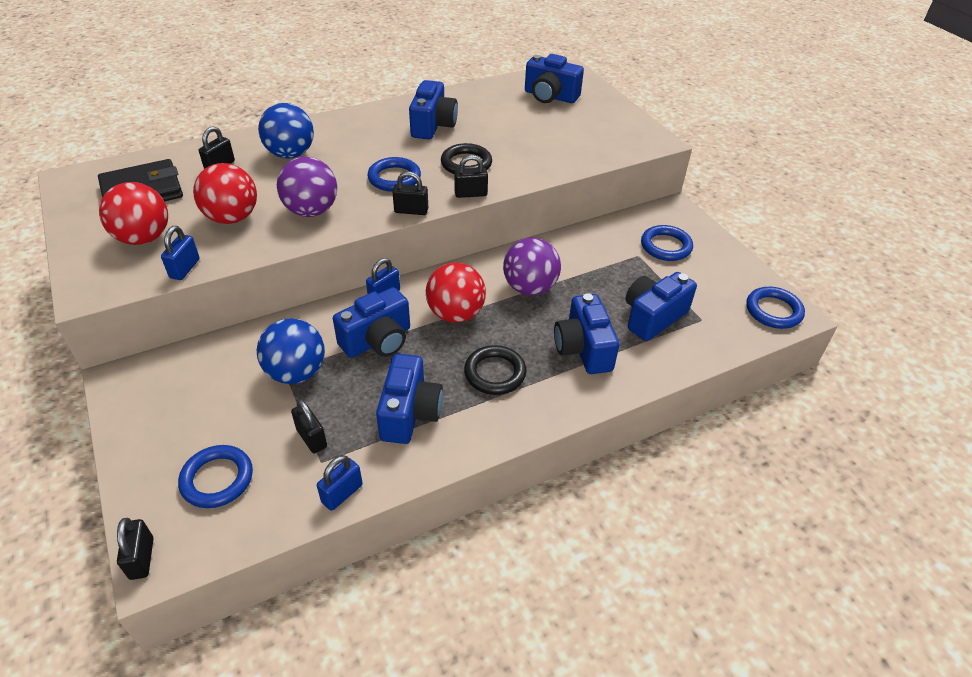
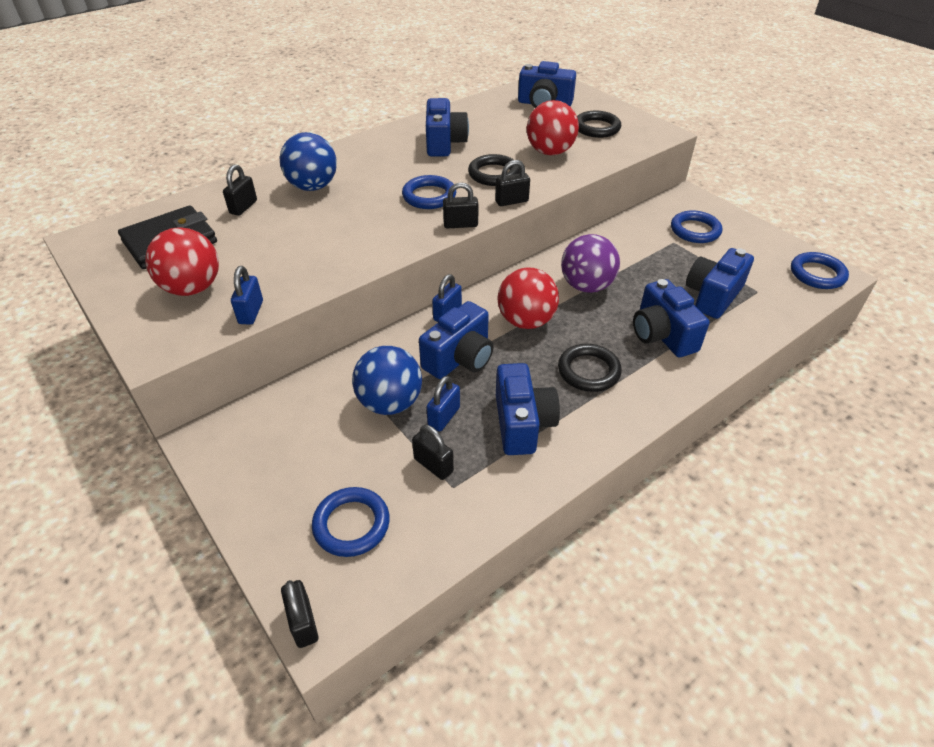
camera: 10 degrees left, 0 degrees up
red ball [193,163,257,224] -> red ball moved to [527,100,579,155]
purple ball [277,157,337,217] -> none
blue padlock [317,455,363,511] -> blue padlock moved to [426,376,460,431]
none -> black ring [577,111,621,138]

